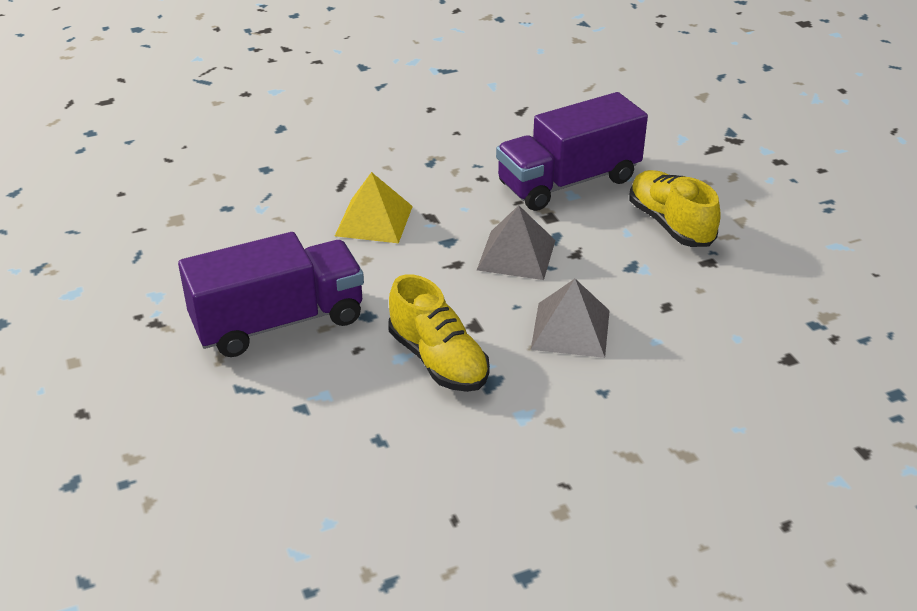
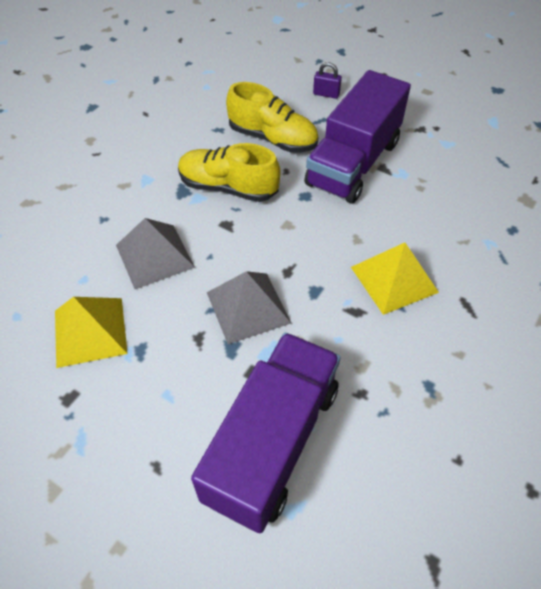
camera: 145 degrees right, 15 degrees up
yellow shoe [630,170,721,247] -> yellow shoe moved to [226,82,319,153]
none -> yellow pyramid [55,297,128,368]
none -> purple padlock [313,62,342,99]

